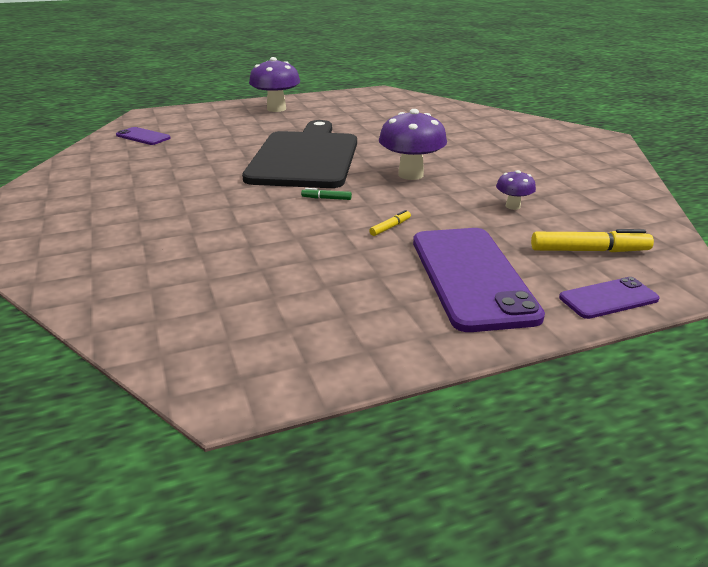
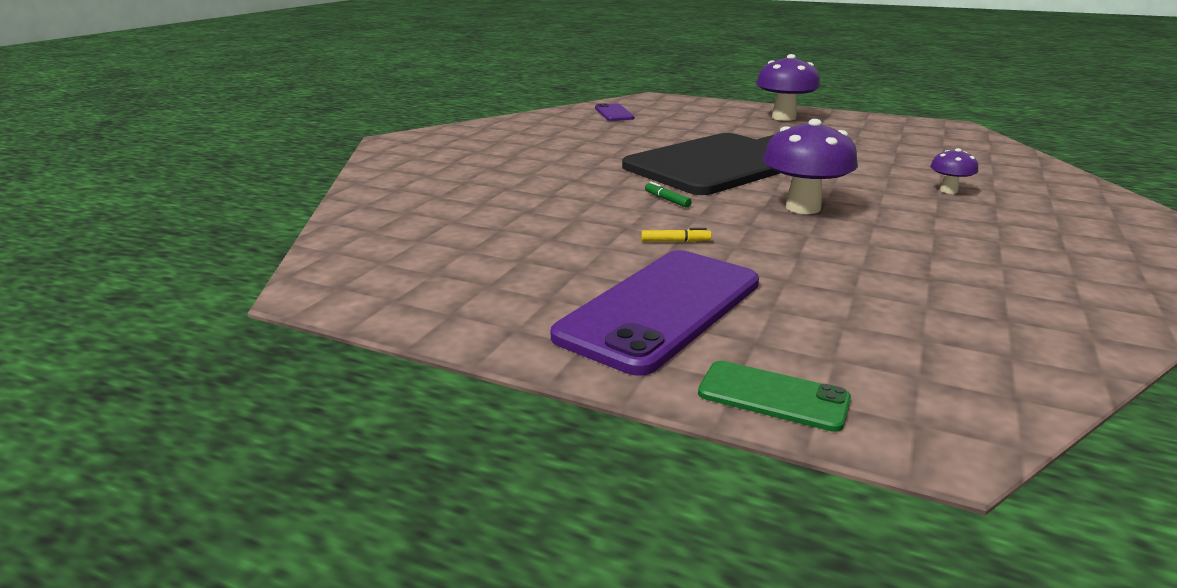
camera: 45 degrees right, 5 degrees down
purple mushroom [496,170,536,210] -> purple mushroom moved to [930,148,978,194]
yellow marker [531,229,654,252] -> none
purple phone [559,277,660,319] -> green phone [698,361,851,432]

